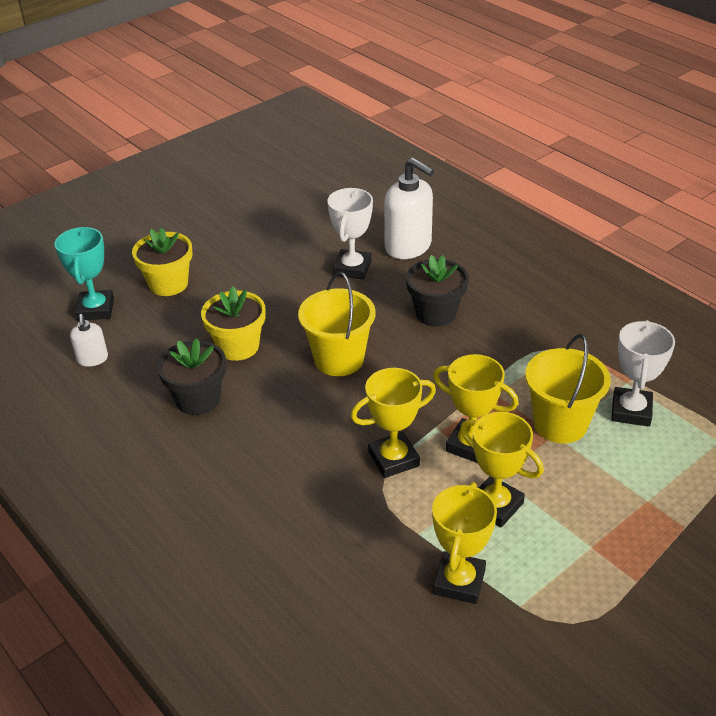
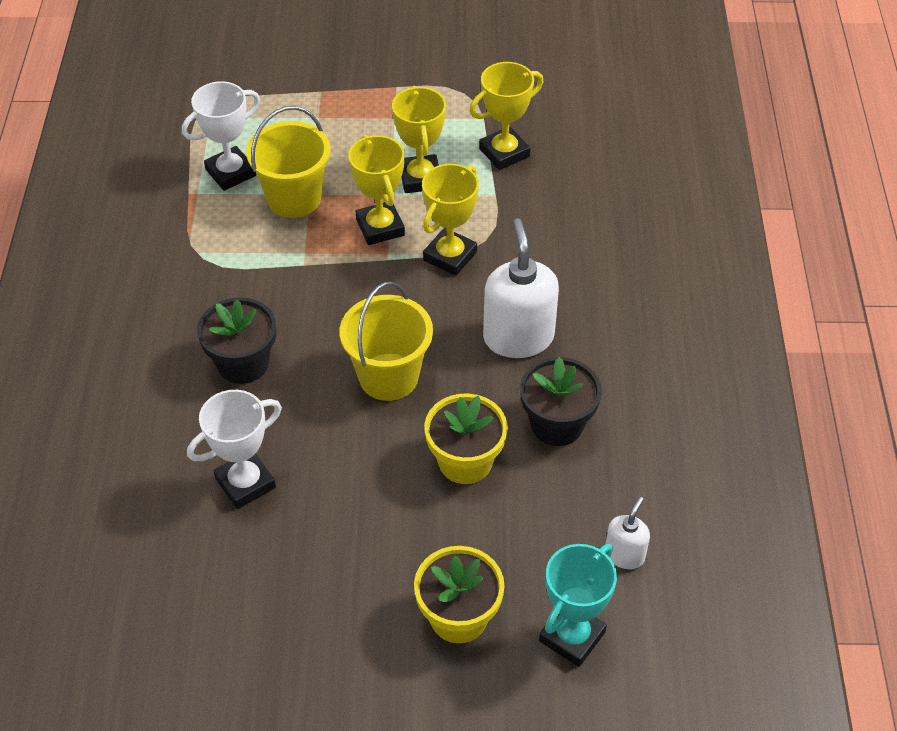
camera: 140 degrees left, 10 degrees up
yellow trophy [351,368,436,478] -> yellow trophy turned 75 degrees counterclockwise [422,164,479,276]
white soap dispenser [384,157,434,259] -> white soap dispenser moved to [483,219,559,358]

